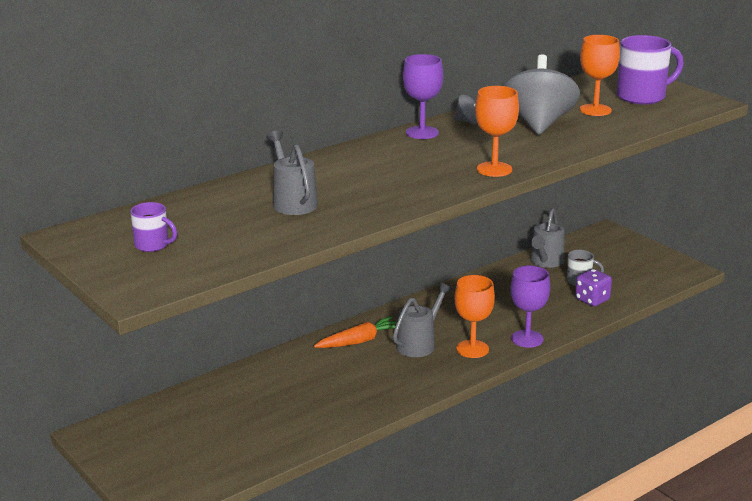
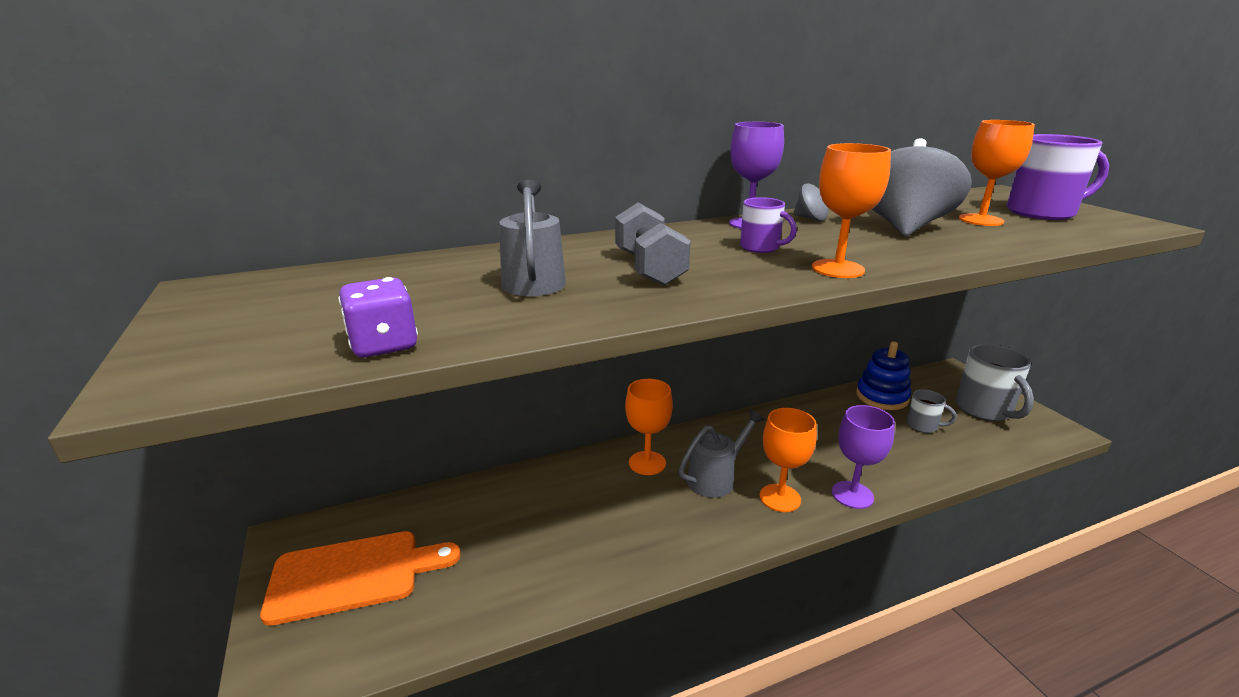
camera: 15 degrees right, 0 degrees up
purple mug [130,202,177,252] -> purple mug moved to [740,197,797,253]
orange carrot [314,316,397,348] -> orange goblet [625,379,673,475]
grey watering can [530,208,565,268] -> blue stacking toy [856,341,911,410]
purple dice [575,269,612,306] -> purple dice moved to [338,277,418,358]
none -> orange cutting board [260,531,461,626]
none -> grey dumbbell [615,202,691,286]
none -> grey mug [956,344,1034,421]

